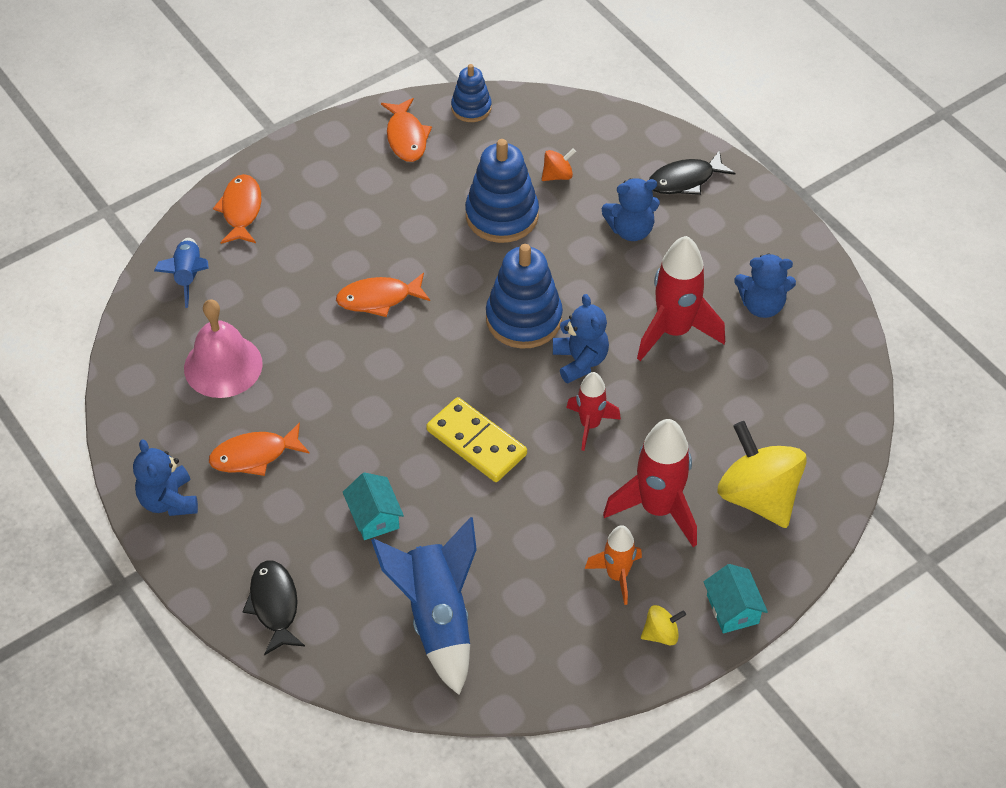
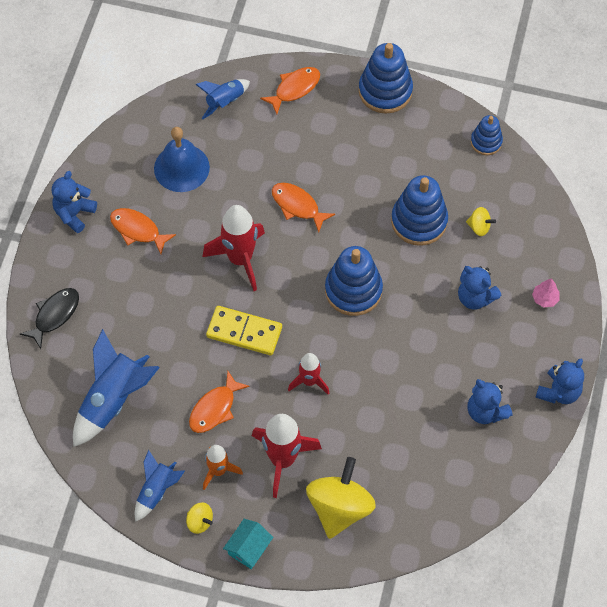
camera: 50 degrees right, 10 degrees up
pink bell [184,299,263,398] -> blue bell [154,127,210,192]
turquoise house [343,472,404,540] -> none
orange fish [381,98,432,162] -> orange fish moved to [189,371,250,433]
yellow domino [426,397,527,482] -> yellow domino turned 75 degrees counterclockwise [206,306,282,355]
orange spinning top [542,148,576,181] -> yellow spinning top [466,207,496,236]
blue teddy bear [553,294,609,383] -> blue teddy bear moved to [535,359,584,404]
red rocket [637,236,725,361] -> red rocket moved to [202,205,265,291]
black fish [649,150,735,195] -> pink tree [532,278,560,308]
none -> blue rocket [135,450,185,522]
none -> blue stacking toy [359,43,413,114]

